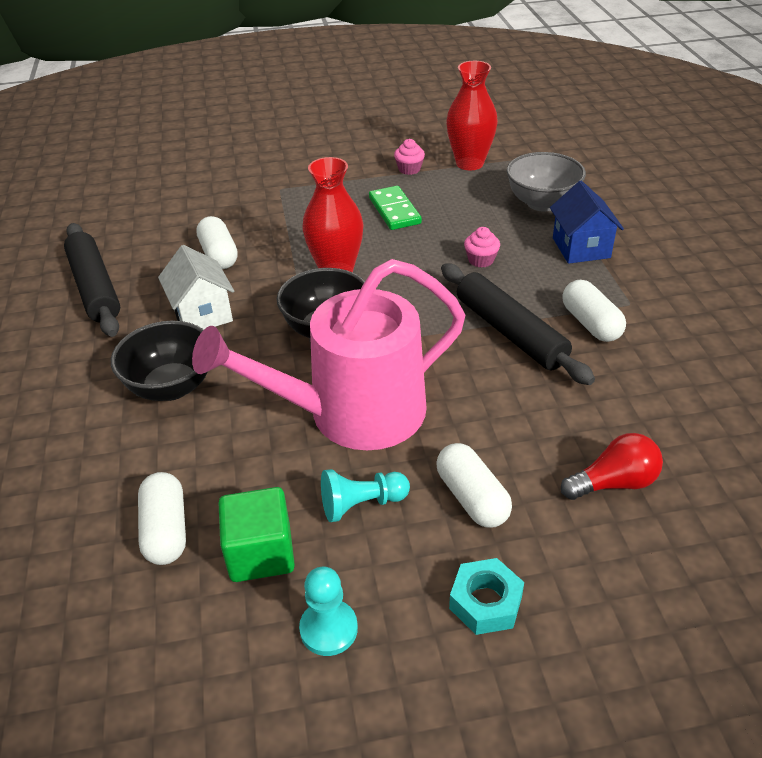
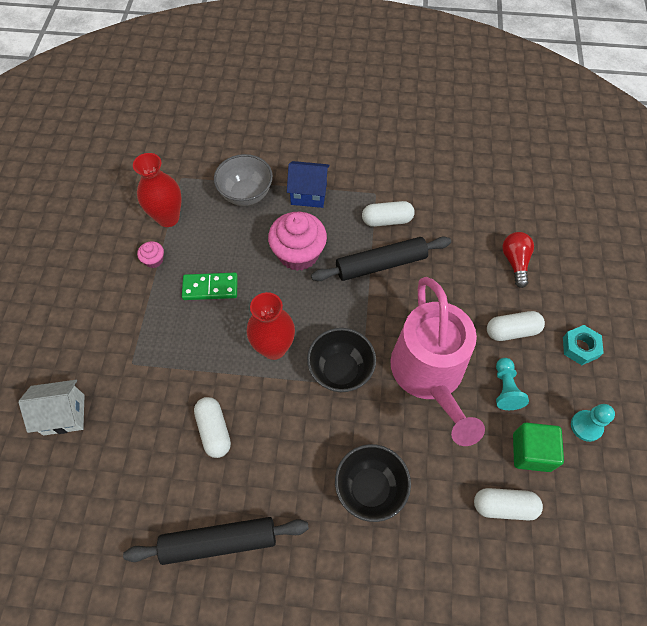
camera: 75 degrees left, 20 degrees up
white house [158,245,234,329] -> white house moved to [18,380,85,436]
white capsule [196,216,238,269] -> white capsule turned 75 degrees clockwise [194,397,231,458]
pink cupcake [464,227,500,267] -> pink cupcake [268,212,327,271], size x2.19

